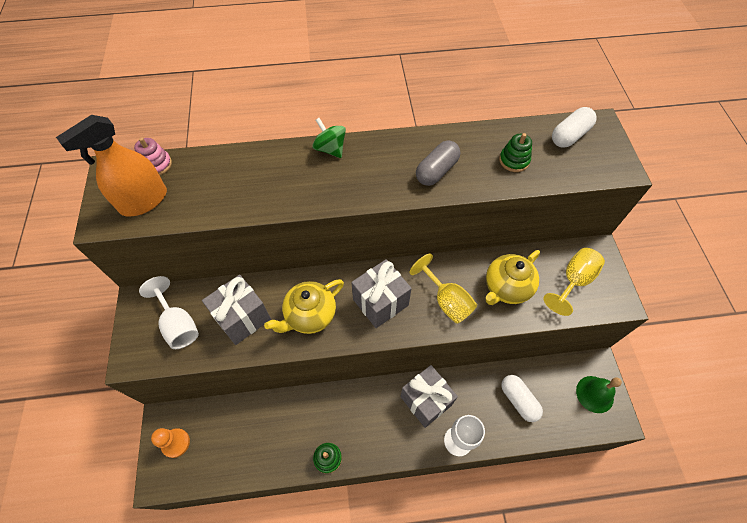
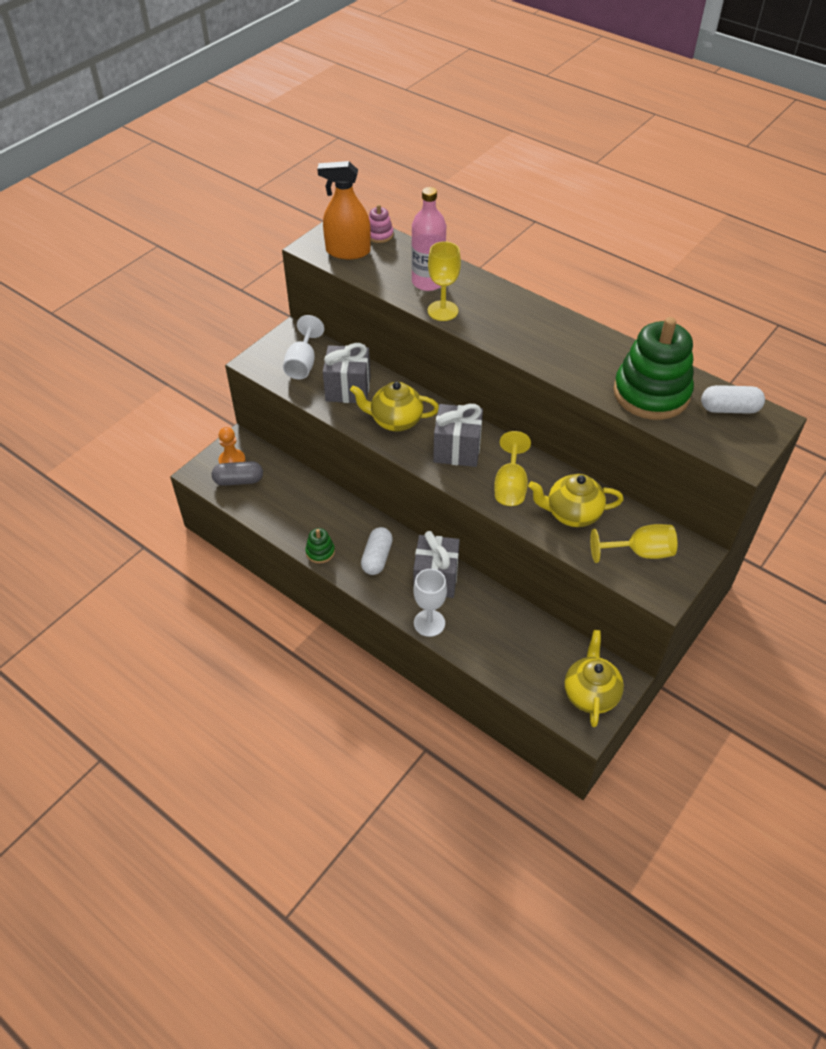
camera: 45 degrees right, 10 degrees down
green spinning top [312,118,346,158] -> none
grey capsule [416,140,460,186] -> grey capsule moved to [212,461,263,486]
green stacking toy [499,133,532,172] -> green stacking toy [613,317,694,420], size x2.34
white capsule [501,375,543,422] -> white capsule moved to [361,527,393,575]
green bell [576,376,622,413] -> yellow teapot [564,630,624,727]
none -> pink bottle [411,187,446,291]
none -> yellow goblet [428,241,461,321]

